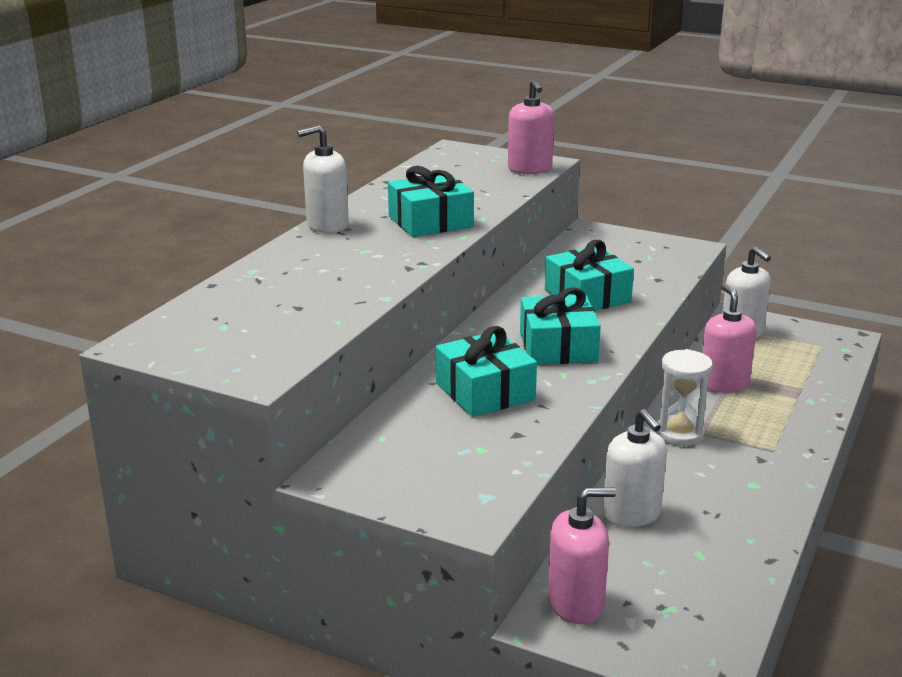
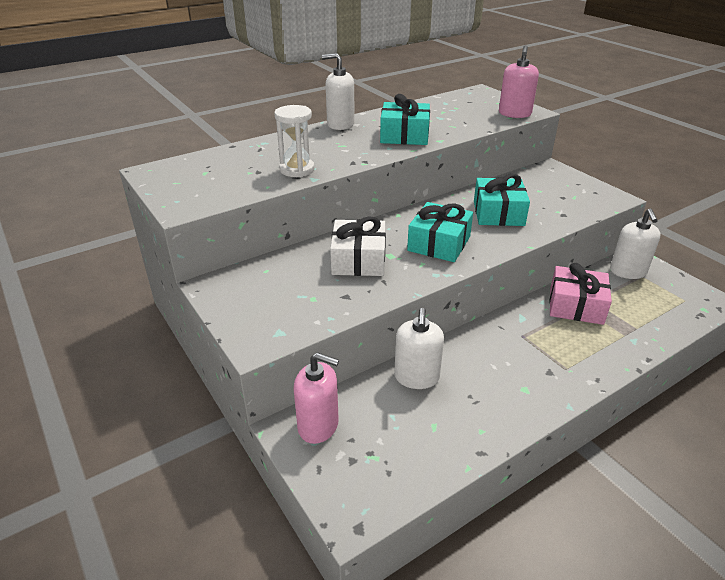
camera: 30 degrees right, 10 degrees up
turquoise gift [436,326,537,417] -> white gift [330,217,386,276]
white hourglass [656,349,713,446] -> white hourglass moved to [274,105,315,177]
pink soap dispenser [702,284,756,393] -> pink gift [549,263,612,325]

